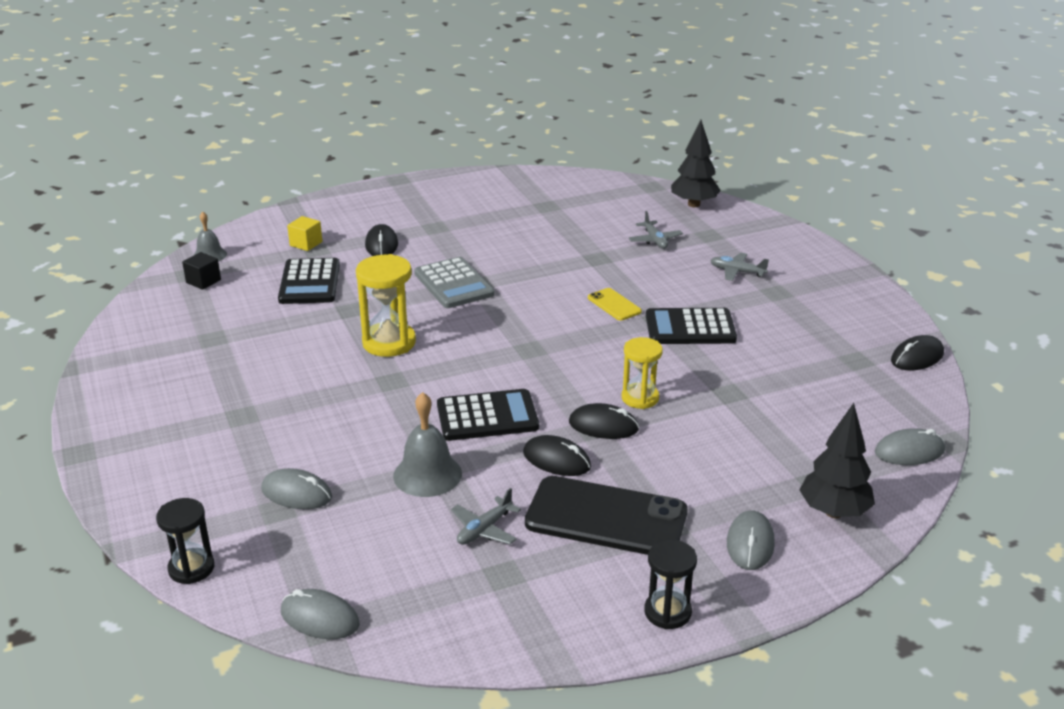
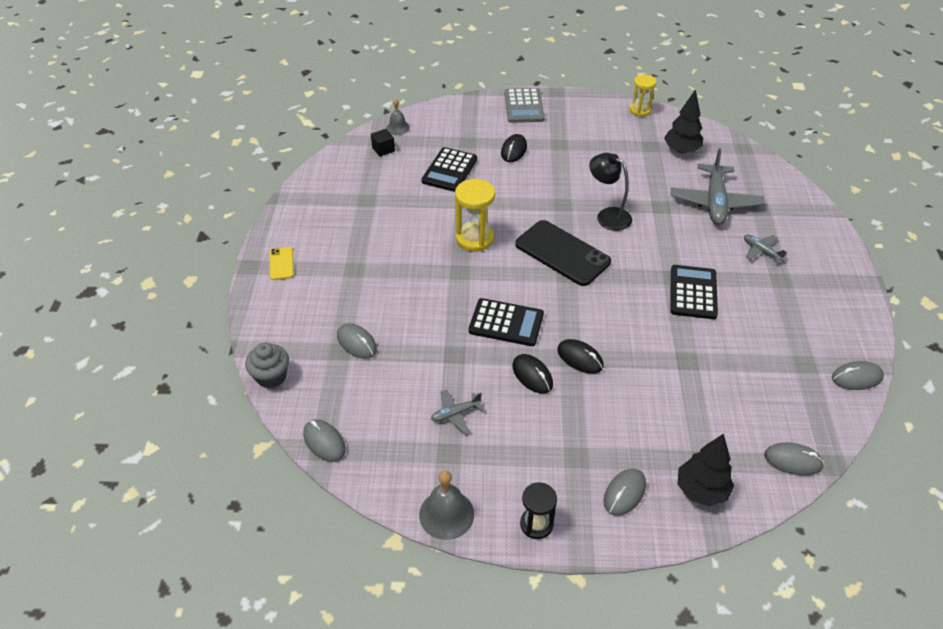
camera: 25 degrees right, 15 degrees up
black hourglass [156,498,214,584] -> grey cupcake [245,343,289,388]
yellow cube [287,216,322,251] -> none
grey bell [393,392,462,497] -> grey bell moved to [419,470,474,540]
grey calculator [414,257,495,308] -> grey calculator moved to [504,88,545,123]
black phone [525,476,688,555] -> black phone moved to [515,220,611,286]
yellow phone [588,288,642,321] -> yellow phone moved to [270,247,294,280]
yellow hourglass [622,337,663,409] -> yellow hourglass moved to [630,74,656,117]
grey plane [629,211,683,249] -> grey plane [671,148,765,225], size x2.06
black calculator [646,308,737,344] -> black calculator turned 75 degrees clockwise [670,265,718,319]
black tree [671,120,721,207] -> black tree moved to [664,89,703,153]
black mouse [891,335,944,371] -> grey mouse [832,361,884,390]
none -> black lamp [589,153,632,231]

